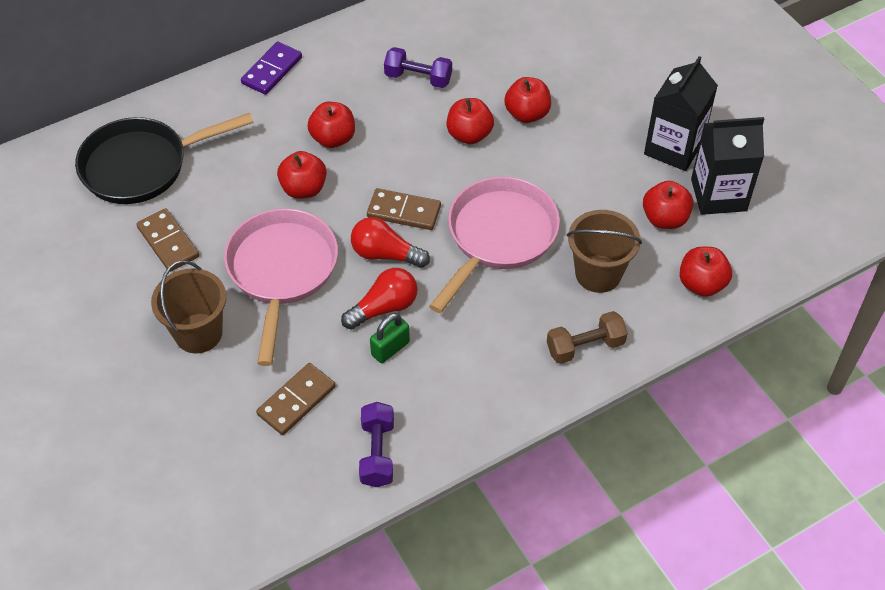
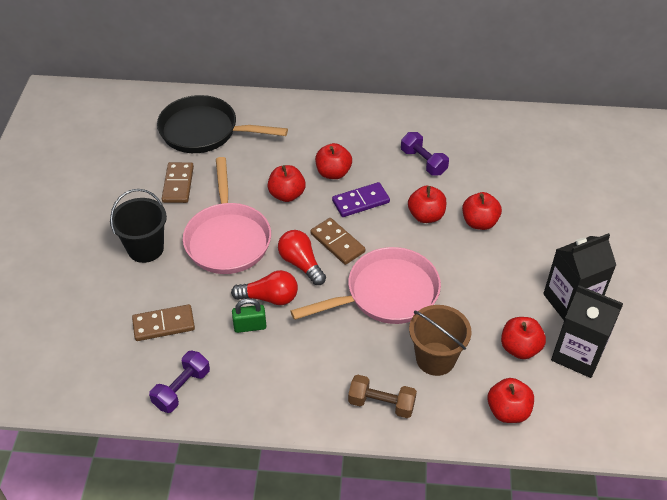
camera: 35 degrees right, 5 degrees down
brown bucket [151,260,226,353] -> black bucket [110,189,167,263]
pink pan [224,208,338,366] -> pink pan turned 135 degrees clockwise [183,157,271,274]
purple domino [241,42,302,95] -> purple domino moved to [332,182,390,217]

